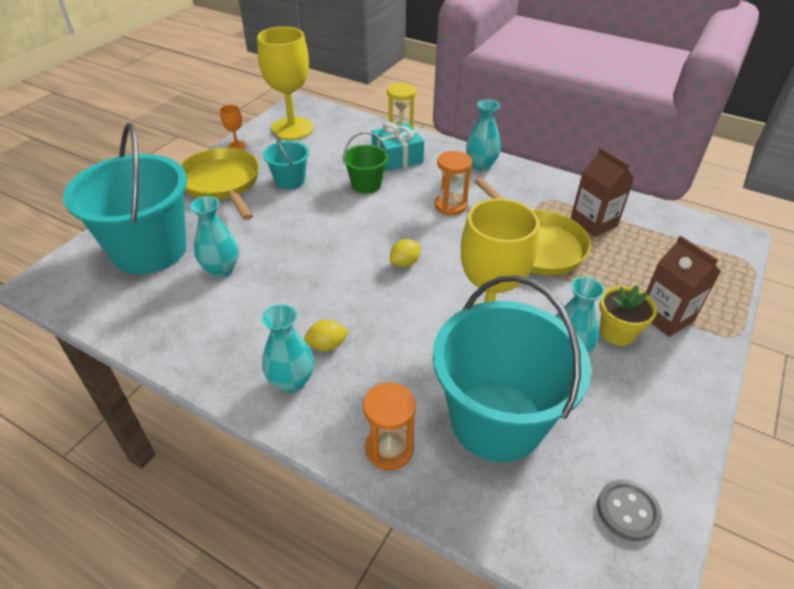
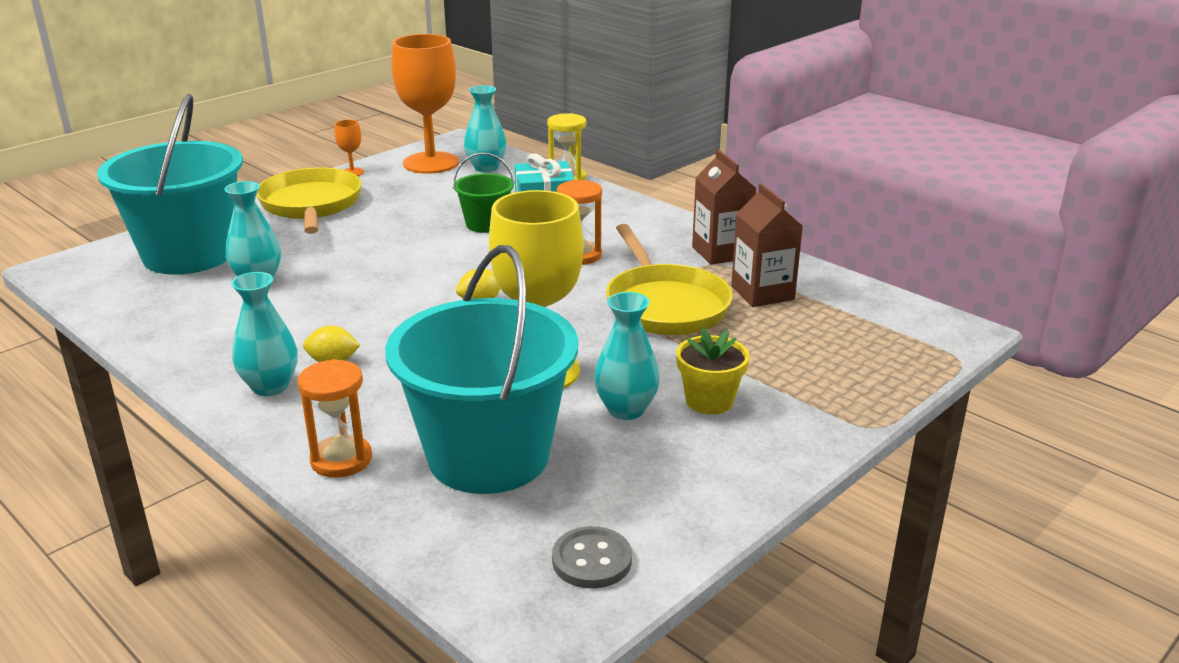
camera: 15 degrees right, 15 degrees down
yellow goblet [257,27,313,140] -> orange goblet [392,34,459,174]
turquoise bucket [263,131,309,189] -> none
turquoise vase [466,99,501,171] -> turquoise vase moved to [464,85,507,172]
brown carton [646,236,721,337] -> brown carton moved to [692,149,757,265]

